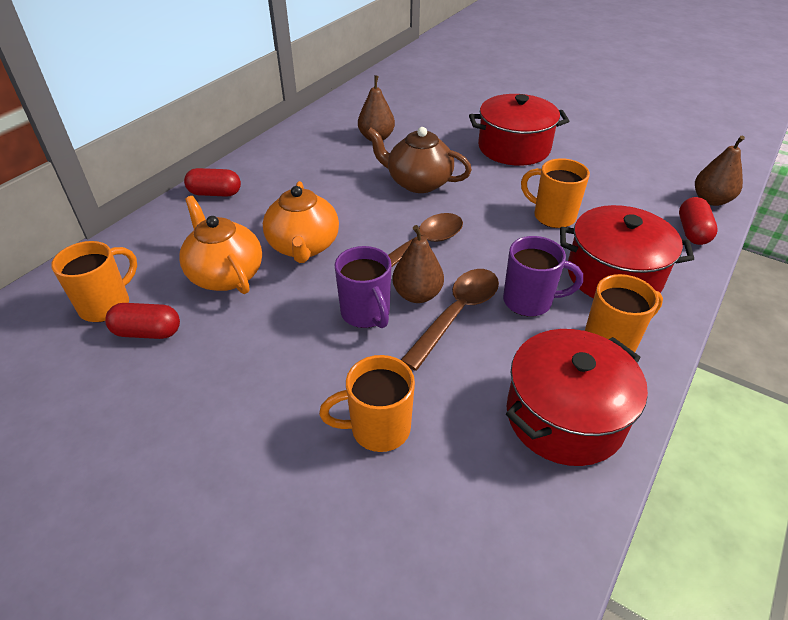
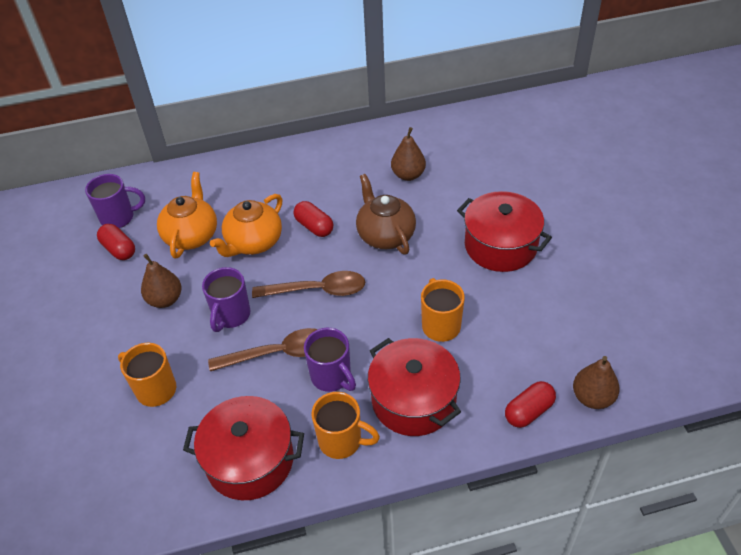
camera: 45 degrees right, 5 degrees up
orange mug [51,241,137,322] -> purple mug [85,174,145,228]
red capsule [184,168,241,197] -> red capsule moved to [294,201,333,237]
brown pear [392,225,444,303] -> brown pear moved to [141,254,181,308]

